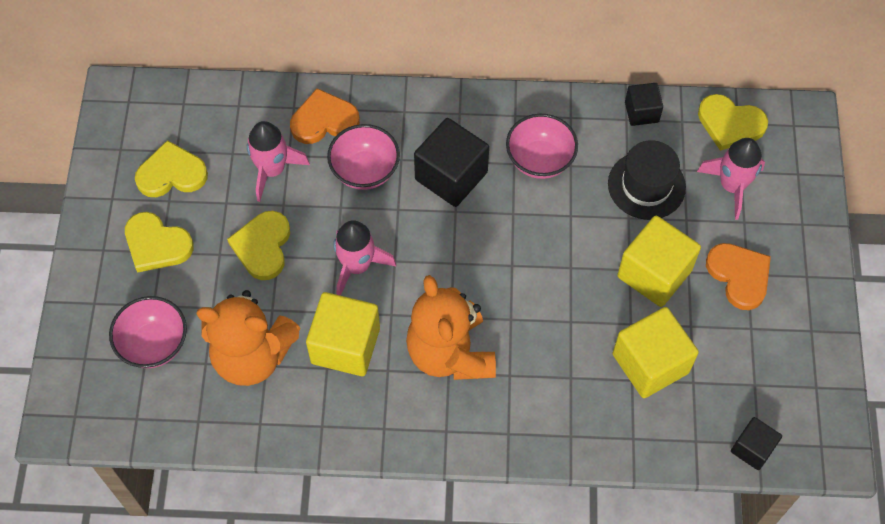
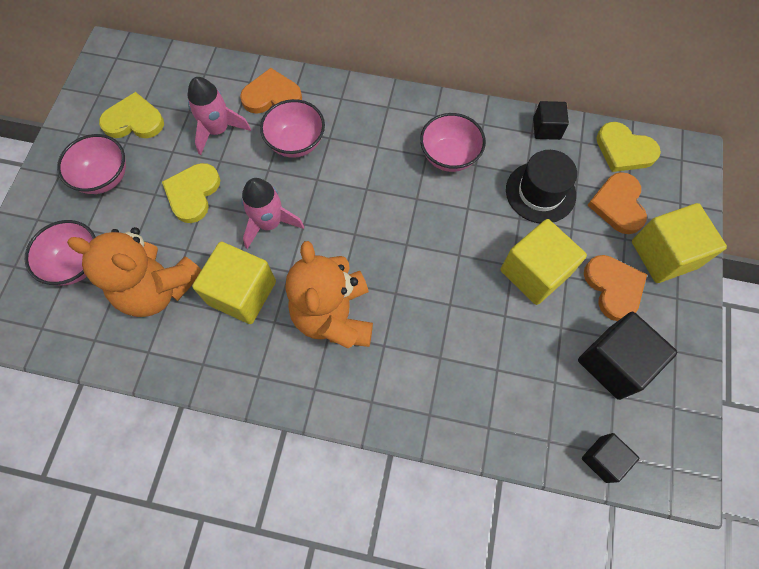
camera: 10 degrees right, 5 degrees up
yellow heart [125,212,194,273] -> pink bowl [57,134,126,194]
black cube [414,118,489,207] -> black cube moved to [578,312,677,400]
yellow cube [612,307,699,398] -> yellow cube moved to [632,203,727,283]
pink rocket [697,138,765,220] -> orange heart [587,172,647,234]

